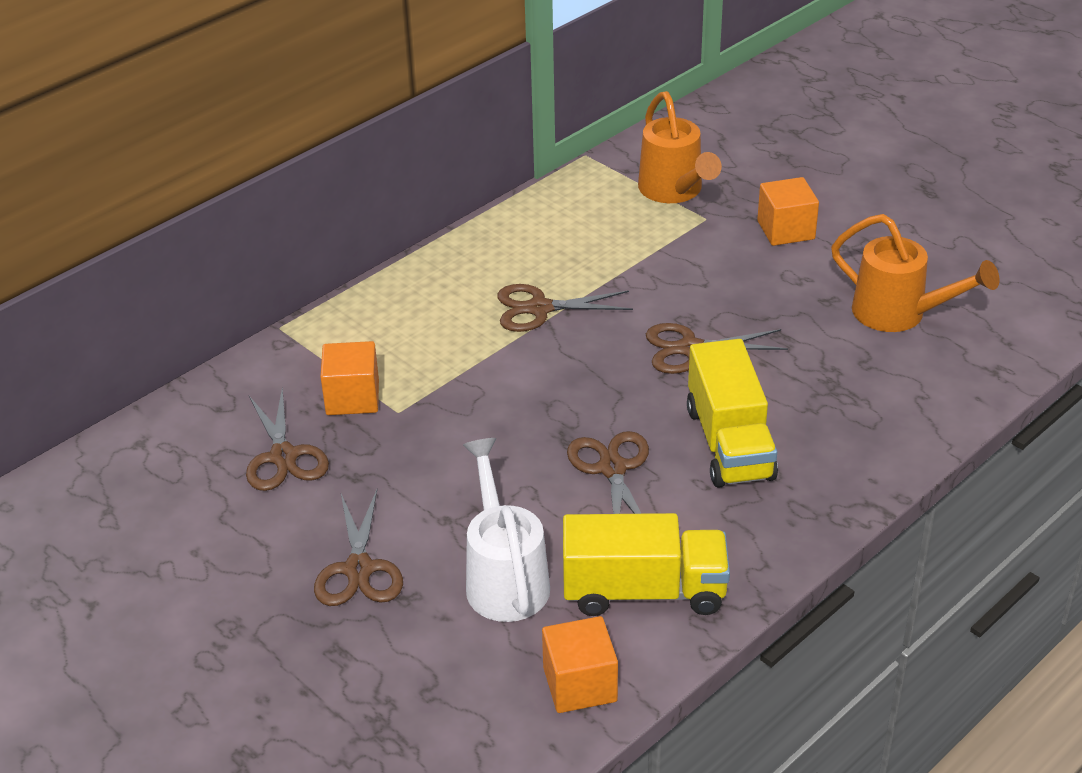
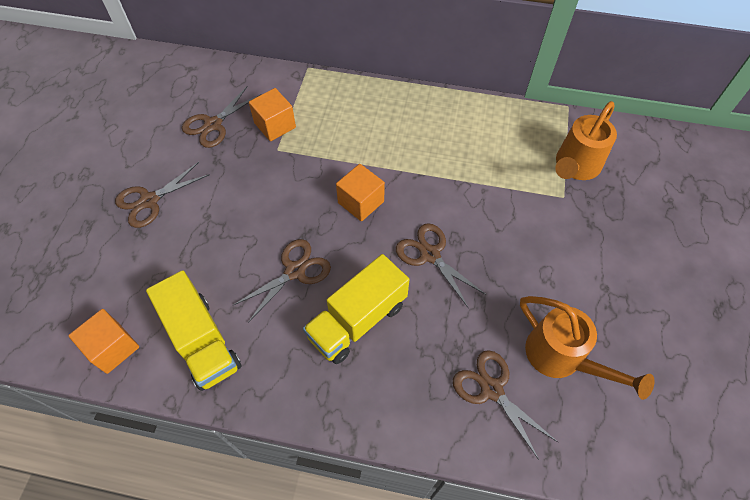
camera: 55 degrees right, 20 degrees up
white watering can [463,438,550,622] -> none
brown scissors [497,284,633,332] -> brown scissors moved to [453,350,558,460]
orange cube [757,177,819,246] -> orange cube moved to [336,164,385,221]
orange watering can [831,214,1000,332] -> orange watering can turned 45 degrees counterclockwise [520,296,654,400]

